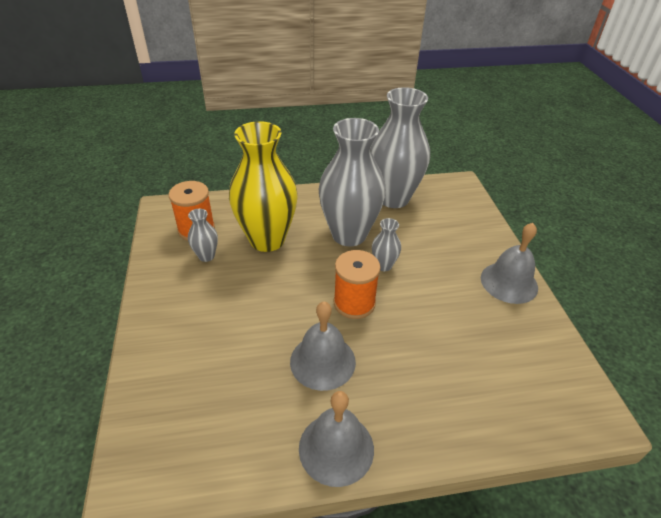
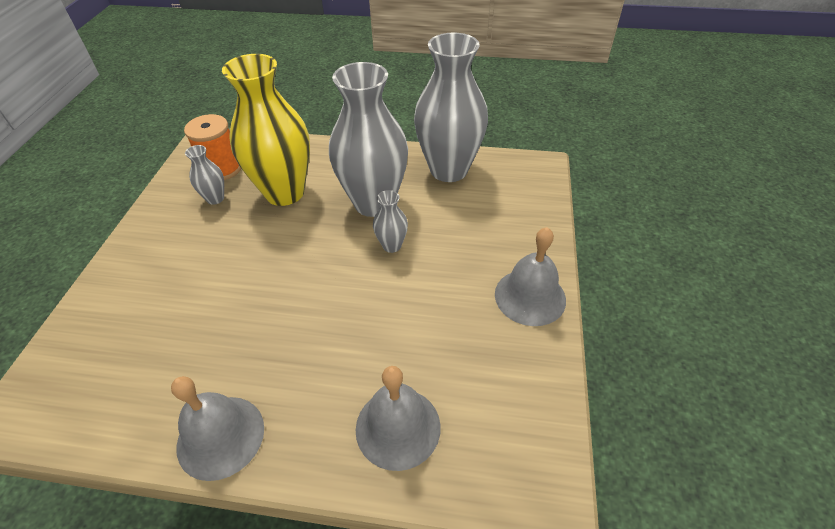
camera: 20 degrees right, 5 degrees up
grey bell [290,302,356,391] -> grey bell moved to [356,366,441,471]
orange spool [334,250,380,319] -> none

